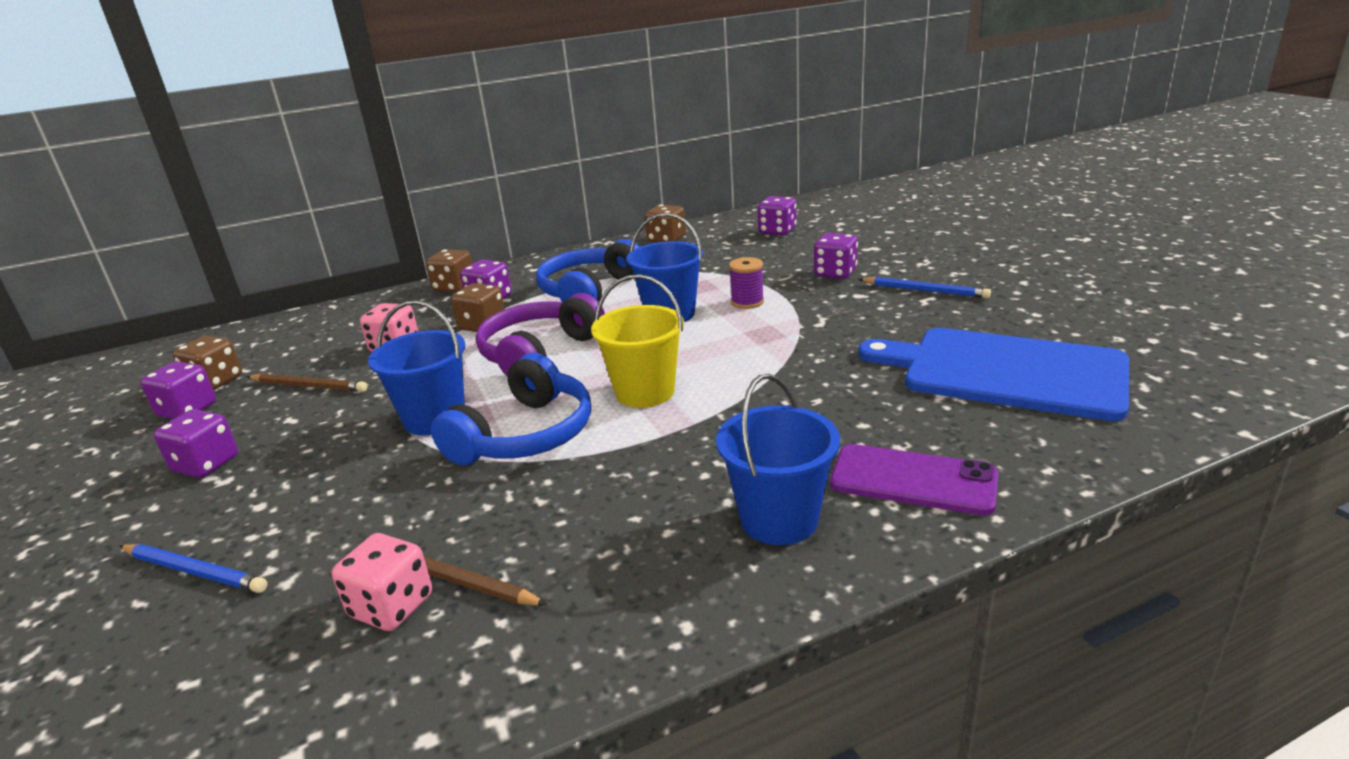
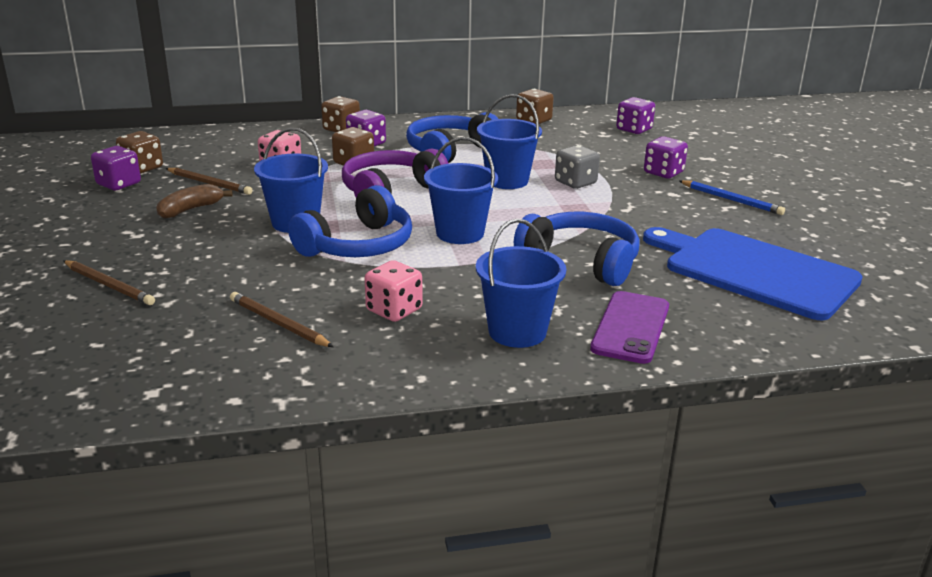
camera: 10 degrees right, 0 degrees up
blue pencil [120,544,268,593] -> brown pencil [64,260,155,305]
purple dice [154,409,238,478] -> none
pink dice [332,533,432,631] -> pink dice moved to [365,260,422,322]
yellow bucket [591,274,684,408] -> blue bucket [424,137,498,244]
purple spool [729,257,764,309] -> grey dice [555,145,600,189]
purple phone [830,444,999,515] -> purple phone turned 75 degrees clockwise [590,291,669,364]
none -> brown banana [156,184,233,219]
none -> blue headphones [514,212,640,286]

